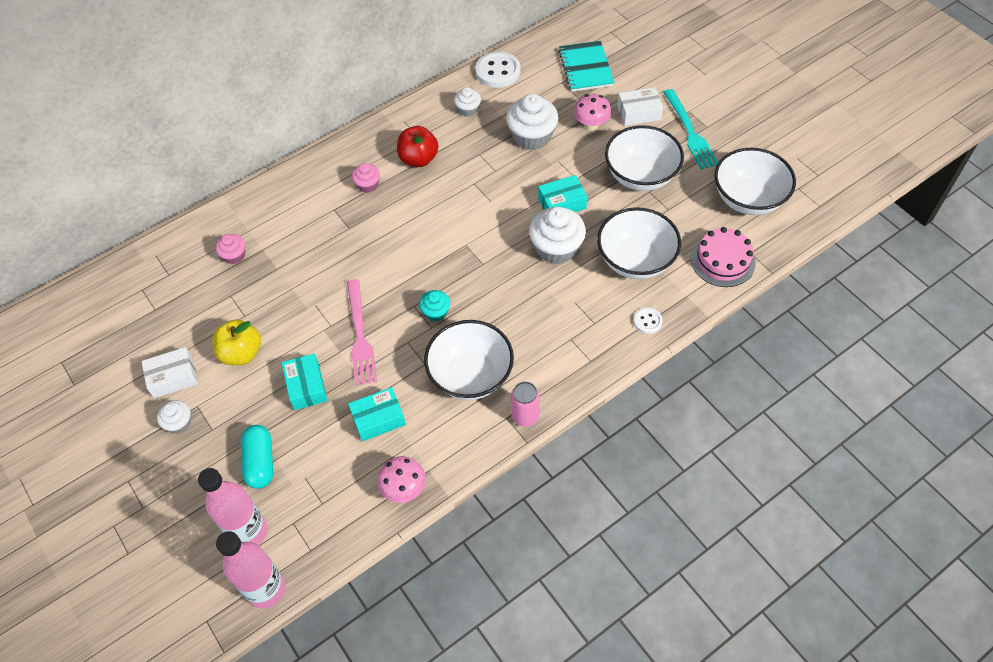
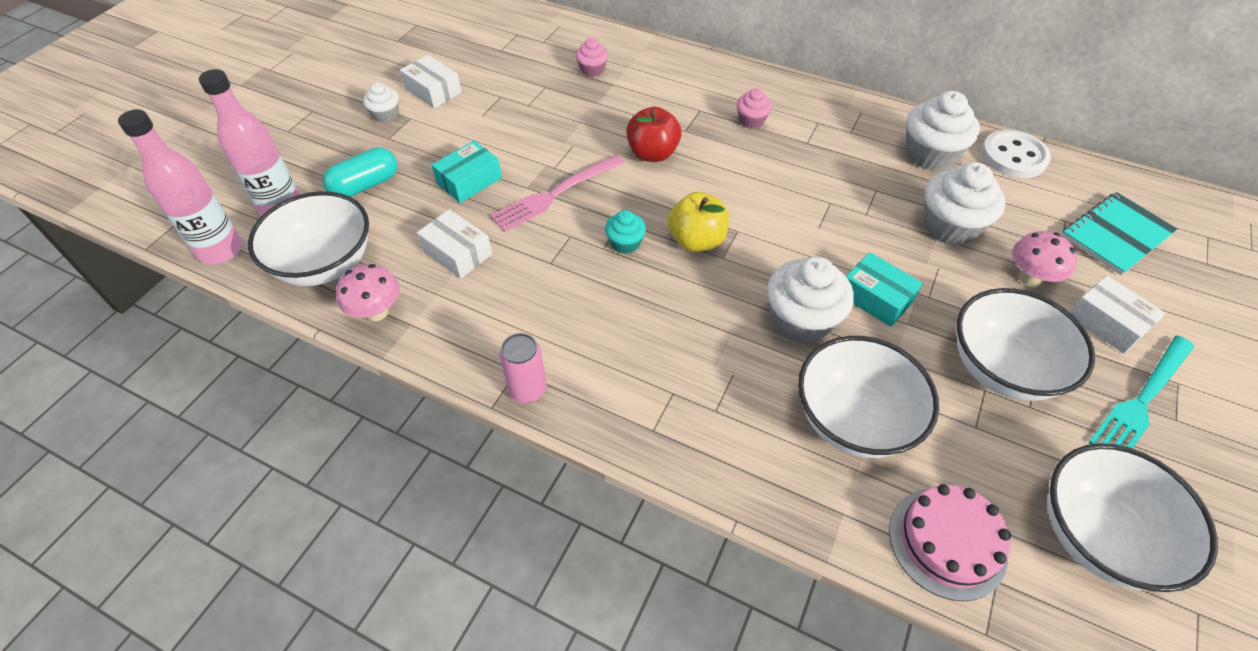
camera: 60 degrees right, 5 degrees down
yellow apple [212,319,261,365] -> yellow apple moved to [668,192,729,252]
turquoise box [348,387,406,442] -> white box [417,209,492,278]
red apple [397,126,439,167] -> red apple moved to [626,107,682,162]
white bowl [424,320,514,400] -> white bowl moved to [248,191,369,286]
white cupcake [454,87,481,117] -> white cupcake [906,91,980,171], size x1.87
white button [633,308,663,334] -> none

